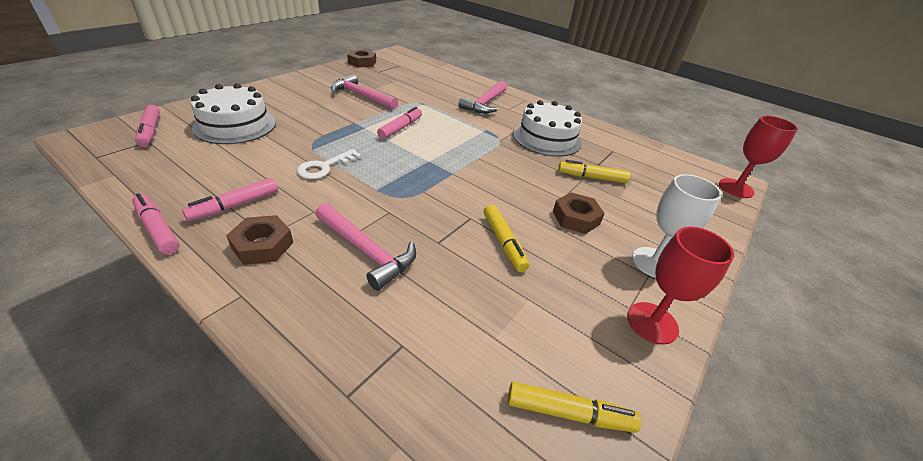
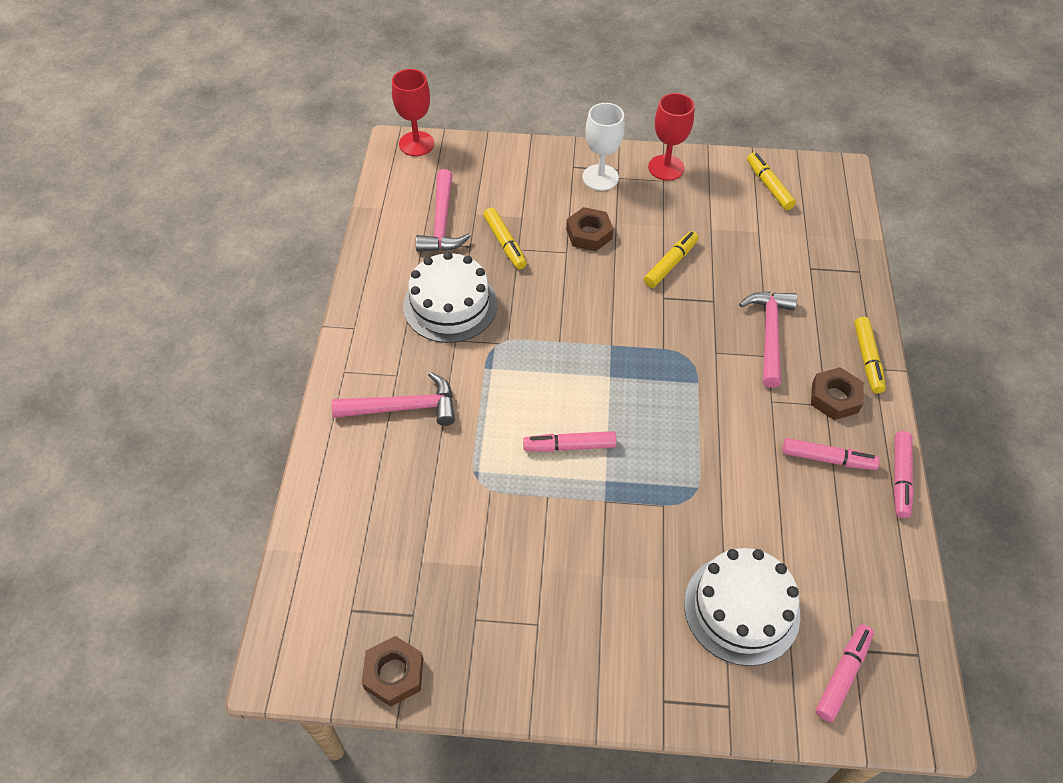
camera: 120 degrees left, 15 degrees up
white key [297,149,362,179] -> none
pink hammer [331,74,398,110] -> pink hammer moved to [416,169,471,252]
none -> yellow marker [854,317,886,393]

